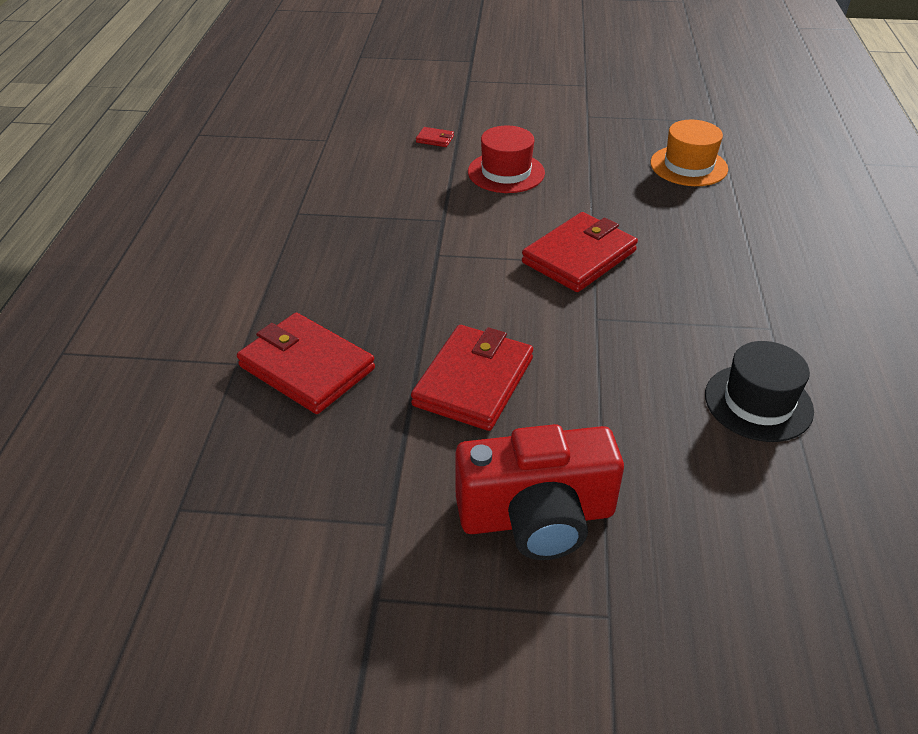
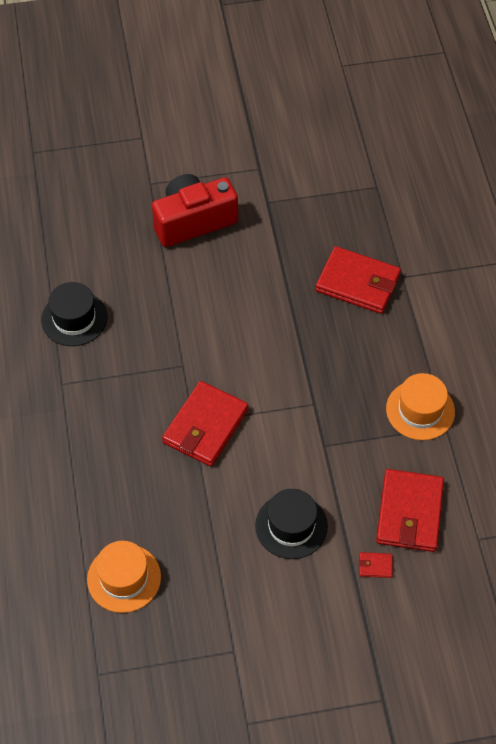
camera: 165 degrees right, 15 degrees up
red wallet [411,325,533,431] -> red wallet moved to [376,469,444,552]
red hat [468,126,545,193] -> black hat [255,489,328,559]
none -> orange hat [386,373,455,440]

